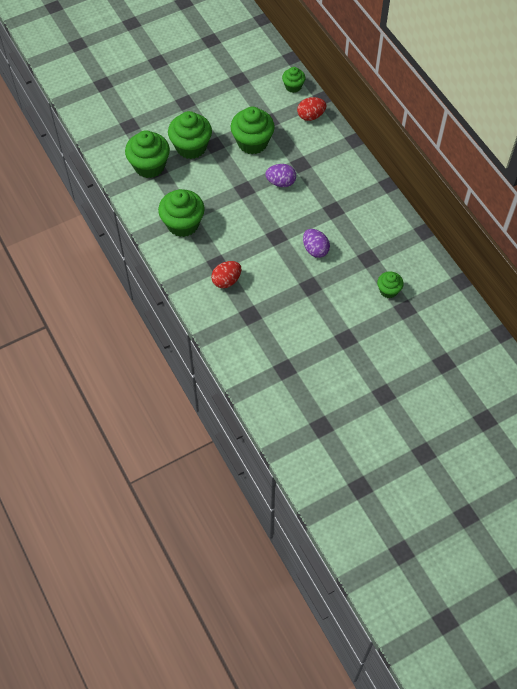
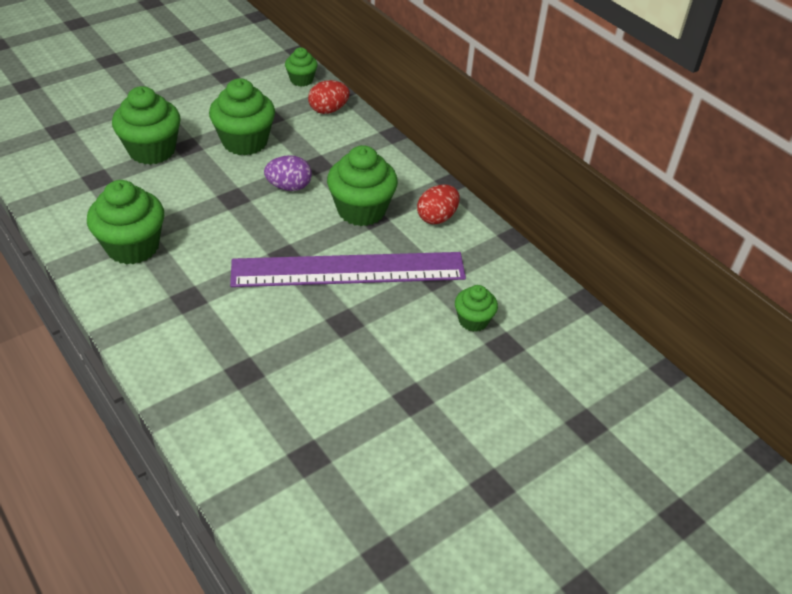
camera: 10 degrees left, 15 degrees down
green cupcake [125,130,170,178] -> green cupcake moved to [327,145,398,226]
red egg [211,261,241,288] -> red egg moved to [417,185,460,224]
purple egg [303,229,330,258] -> purple ruler [230,252,466,287]

